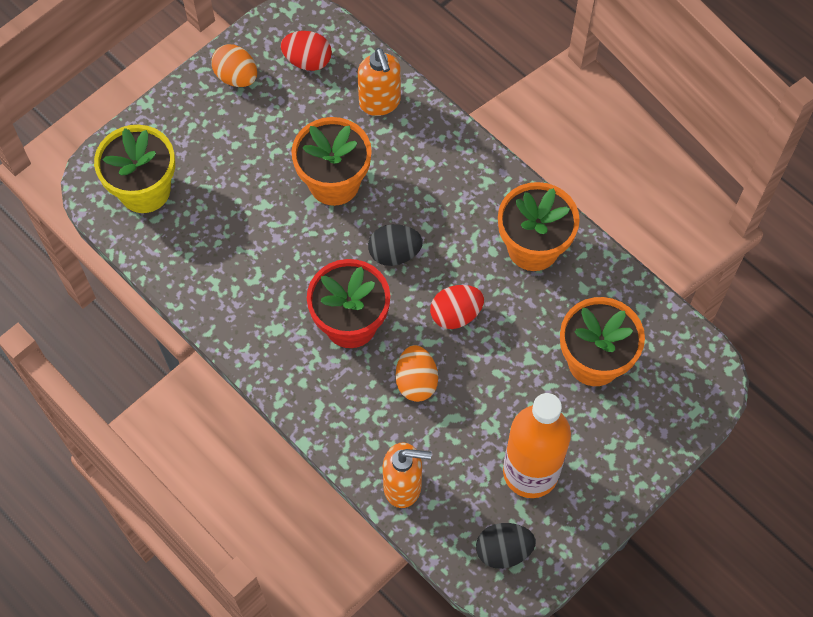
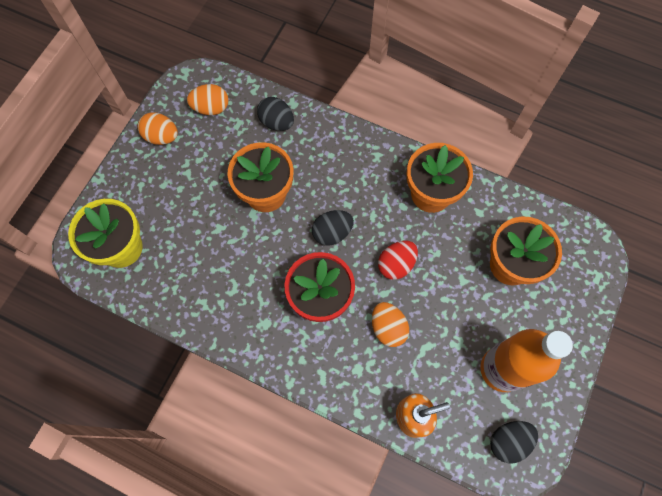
camera: 20 degrees left, 5 degrees up
red egg [281,31,332,71] -> orange egg [187,84,229,115]
orange soap dispenser [357,48,401,116] -> black egg [257,97,294,131]

